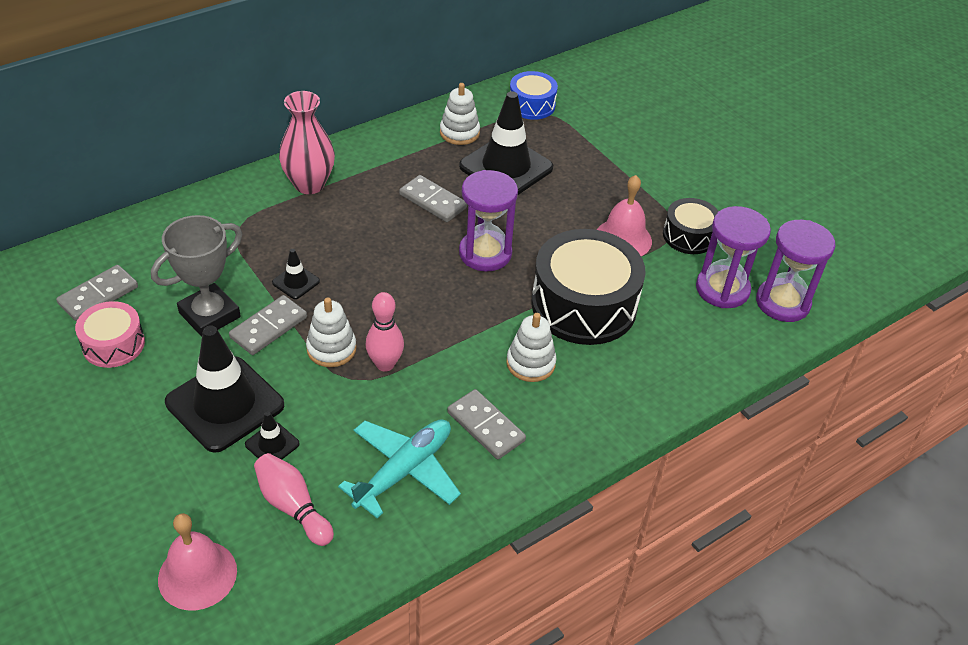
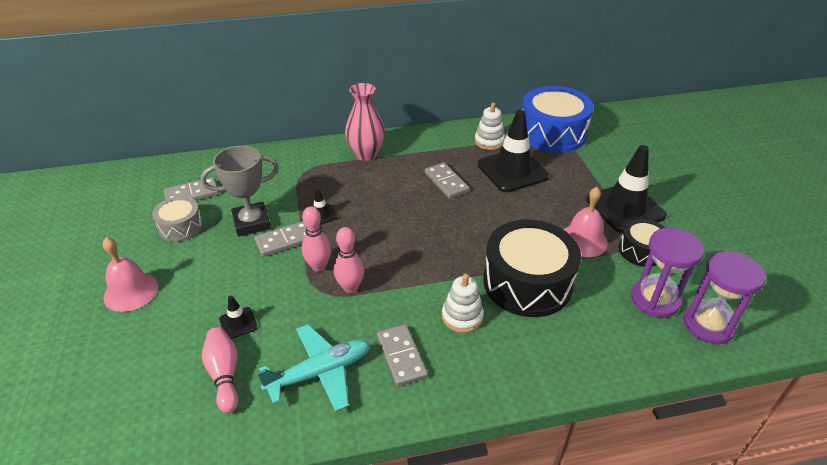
camera: 25 degrees right, 5 degrees down
pink drum [75,301,145,368] -> grey drum [152,196,203,242]
pink bell [158,513,237,610] -> pink bell moved to [103,237,158,312]
black traffic cone [165,325,284,453] -> black traffic cone moved to [586,145,667,233]
white stacking toy [306,297,357,367] -> pink bowling pin [302,206,331,272]
purple hourglass [459,170,518,271] -> none
blue drum [510,71,558,120] -> blue drum [522,86,594,153], size x1.87

